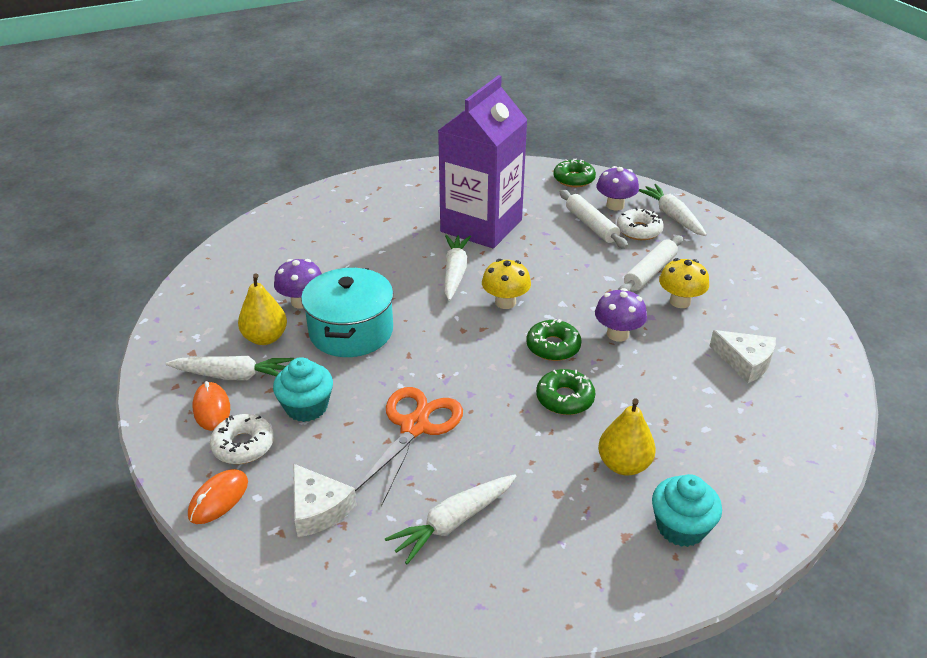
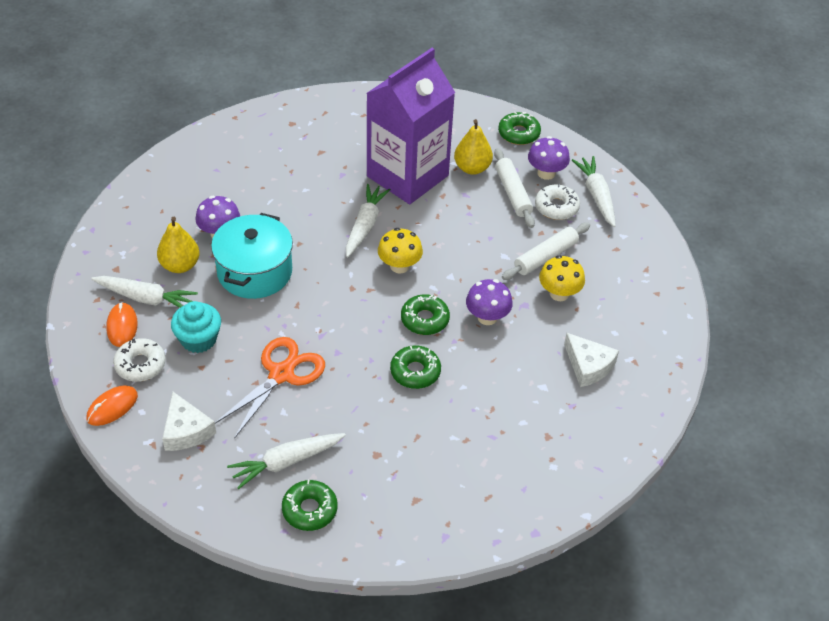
camera: 10 degrees right, 10 degrees up
yellow pear [598,398,656,476] -> yellow pear moved to [454,119,493,175]
turquoise cupcake [652,474,722,547] -> none
none -> green donut [282,480,338,531]

